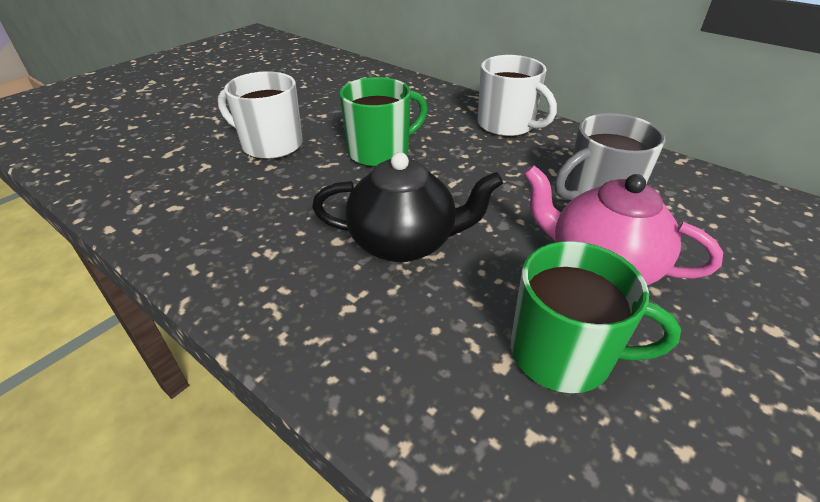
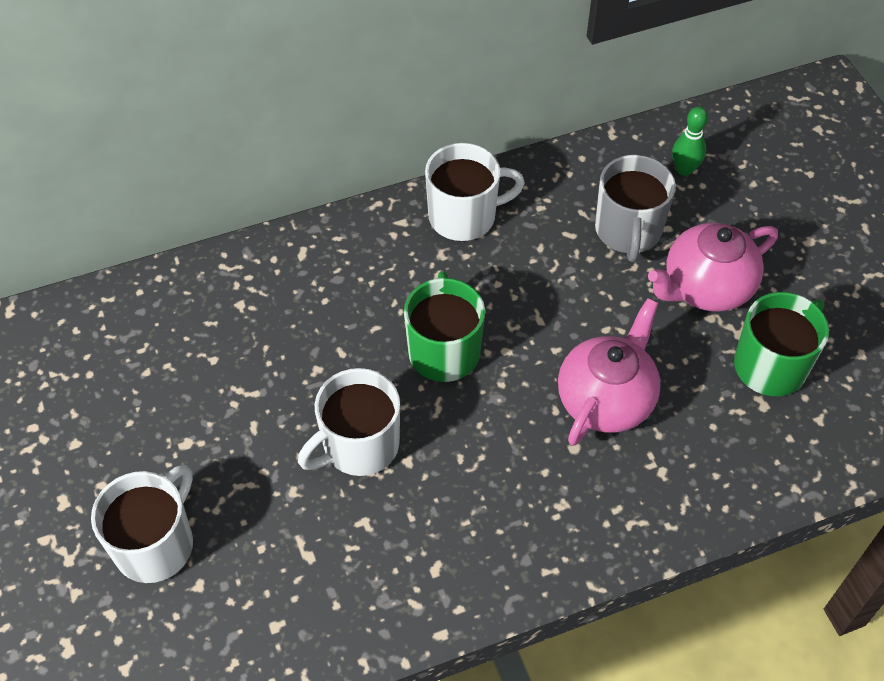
camera: 60 degrees left, 15 degrees up
black teapot [312,152,503,262] -> pink teapot [558,298,661,446]
none -> white mug [91,465,193,583]
none -> green bowling pin [672,107,708,176]

